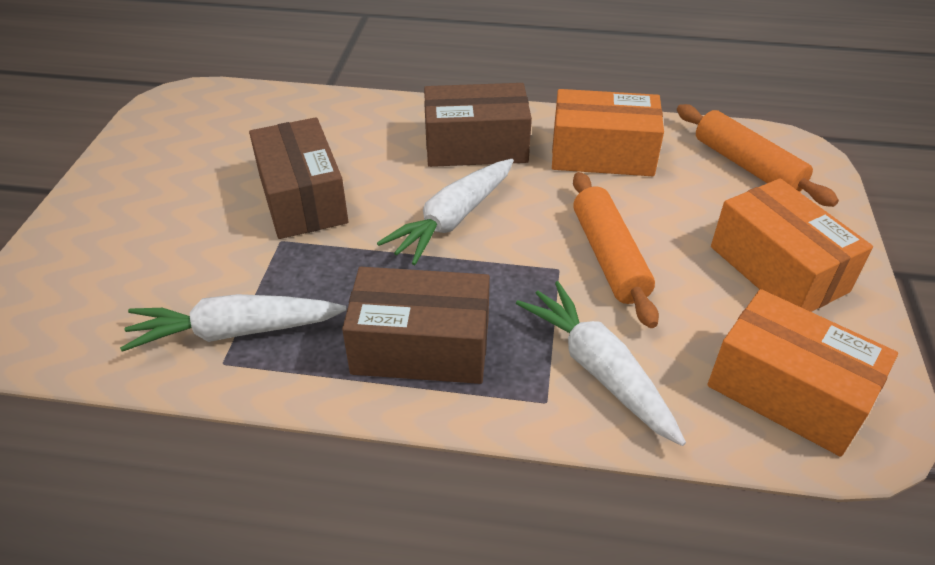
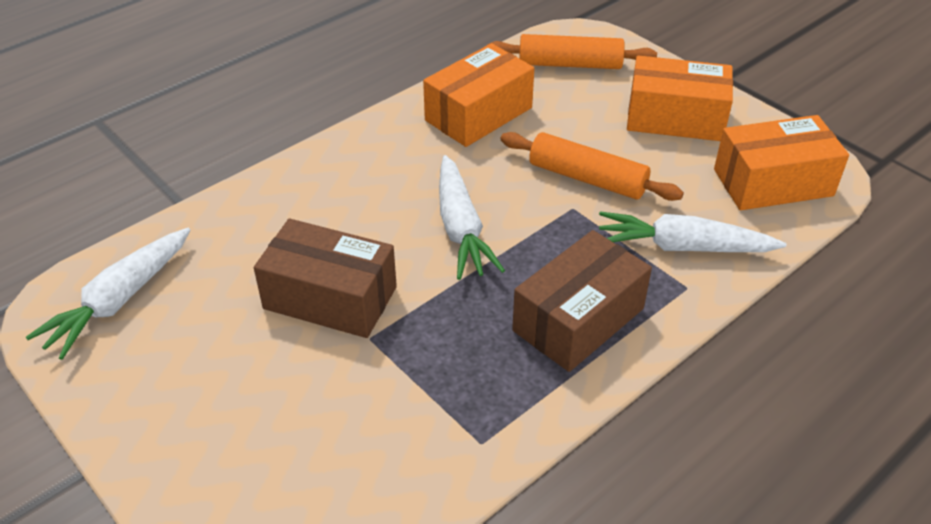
camera: 50 degrees left, 0 degrees up
white carrot [120,294,346,352] -> white carrot moved to [26,228,190,360]
brown box [424,83,532,167] -> none

